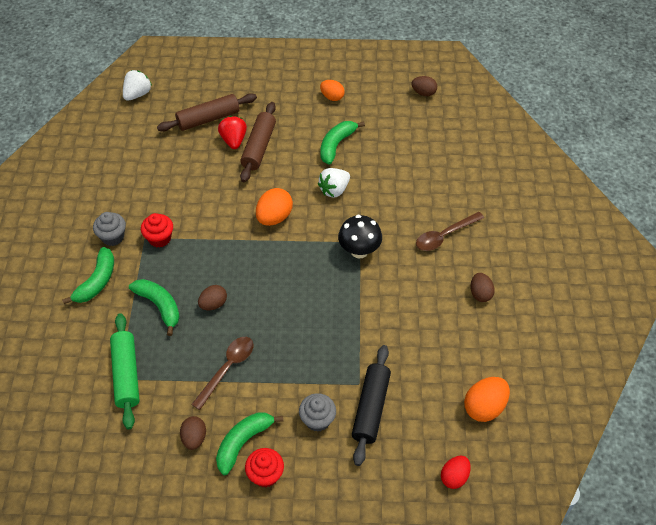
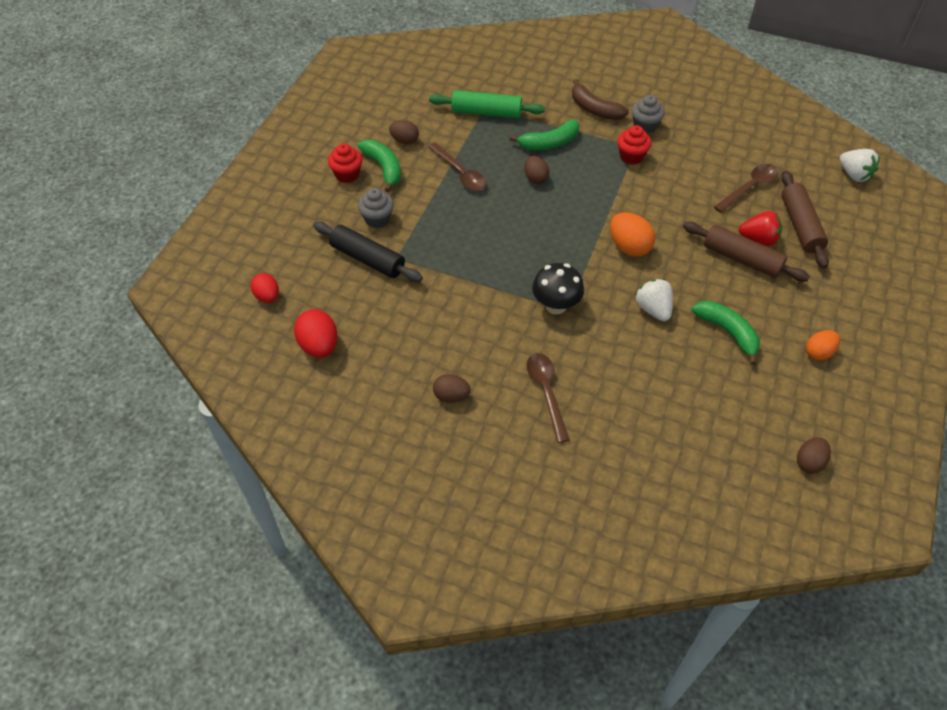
camera: 110 degrees right, 0 degrees up
green banana [62,247,114,304] -> brown banana [572,79,629,120]
orange egg [464,377,510,422] -> red egg [294,309,337,358]
none -> brown spoon [714,164,778,213]

